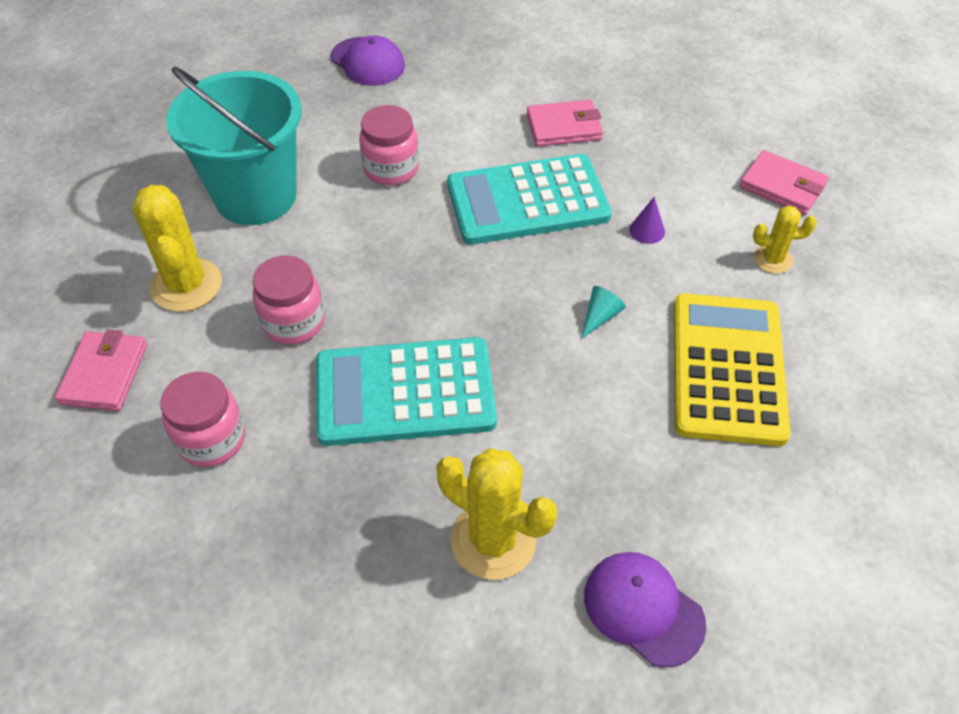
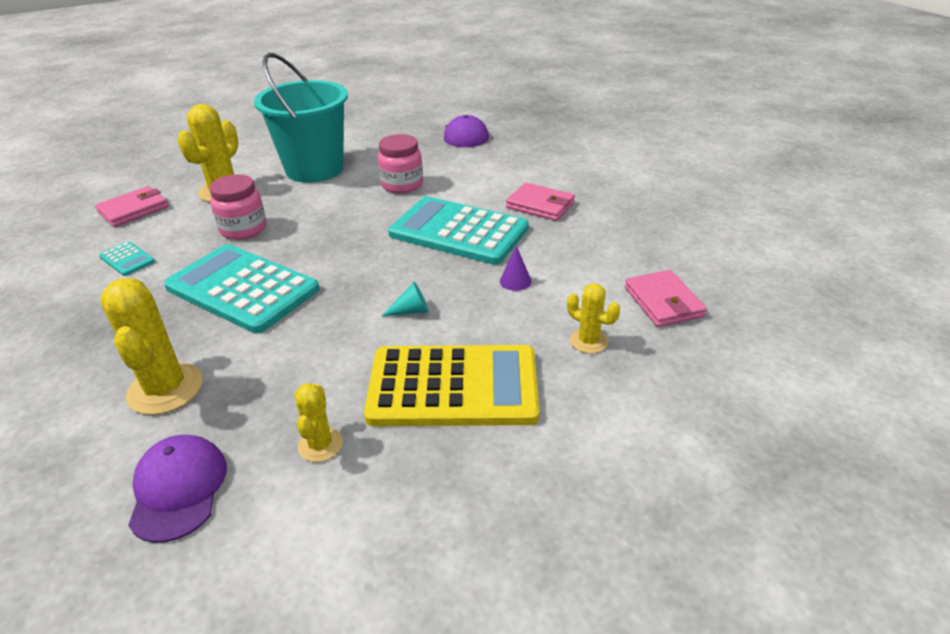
camera: 40 degrees right, 15 degrees down
pink jar [160,372,245,467] -> turquoise calculator [99,241,155,276]
yellow calculator [674,293,791,446] -> yellow calculator turned 45 degrees clockwise [364,345,539,426]
none -> yellow cactus [295,383,343,462]

